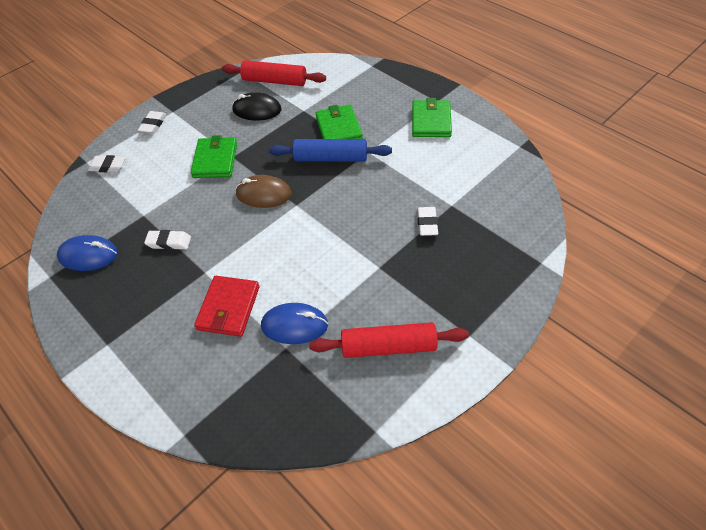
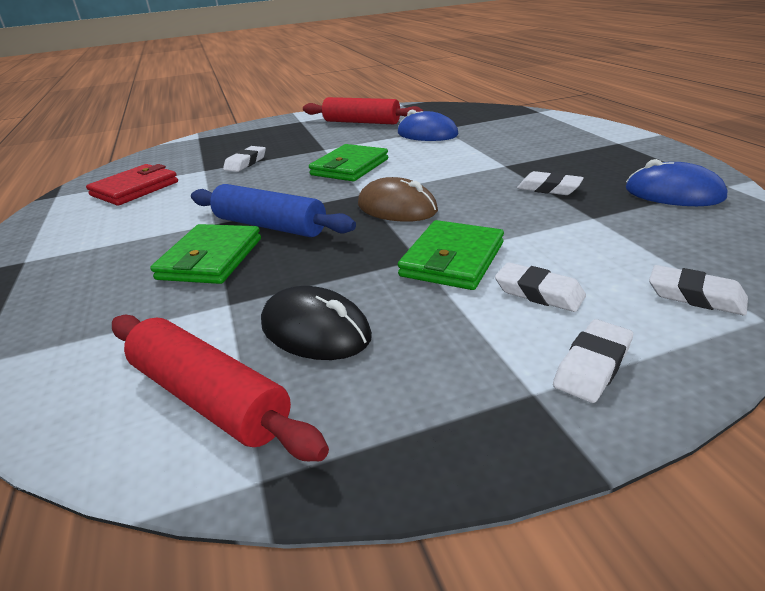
camera: 155 degrees left, 20 degrees down
red wallet [194,276,260,337] -> red wallet moved to [86,164,178,206]
green wallet [412,98,452,137] -> green wallet moved to [309,144,388,181]
none -> white eraser [495,262,586,312]

